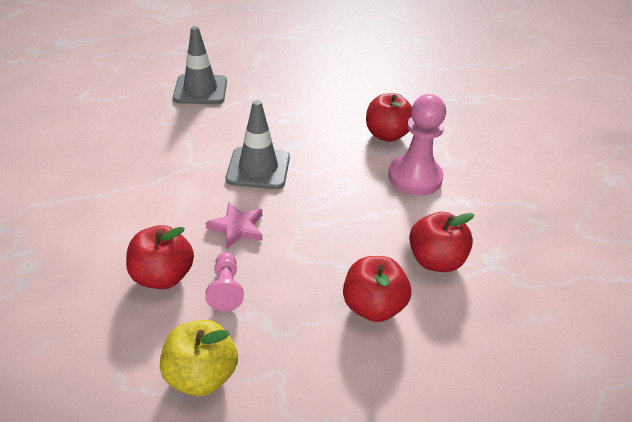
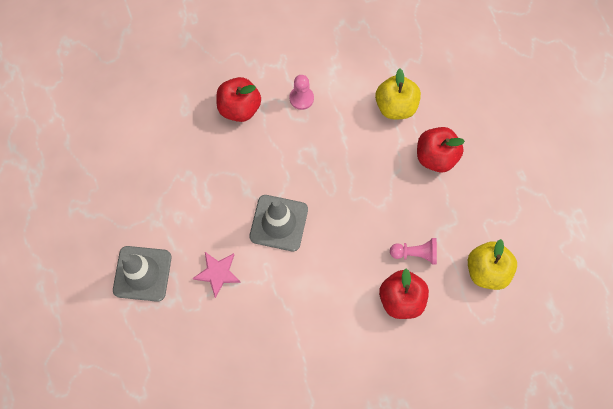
camera: 80 degrees left, 30 degrees up
pink star [206,202,262,249] -> pink star moved to [193,252,241,298]
pink pawn [388,94,446,195] -> pink pawn [289,75,314,110], size x0.54
red apple [409,212,474,272] -> yellow apple [375,69,421,119]

